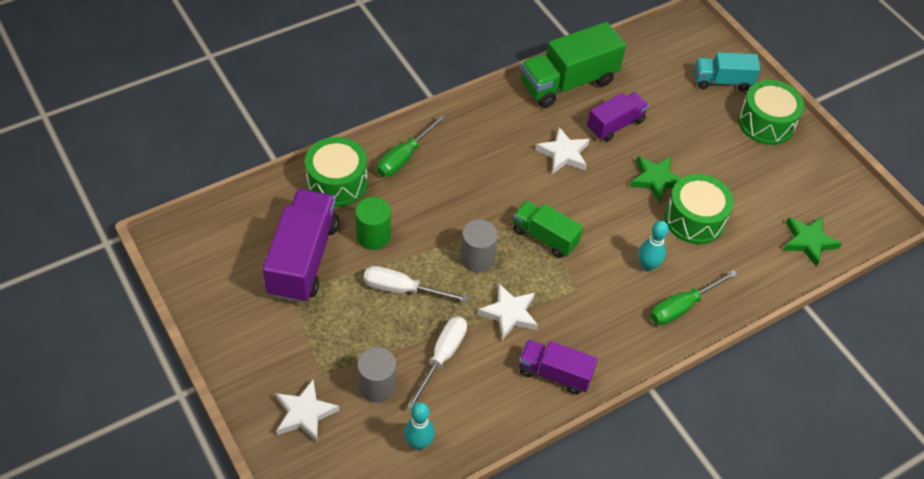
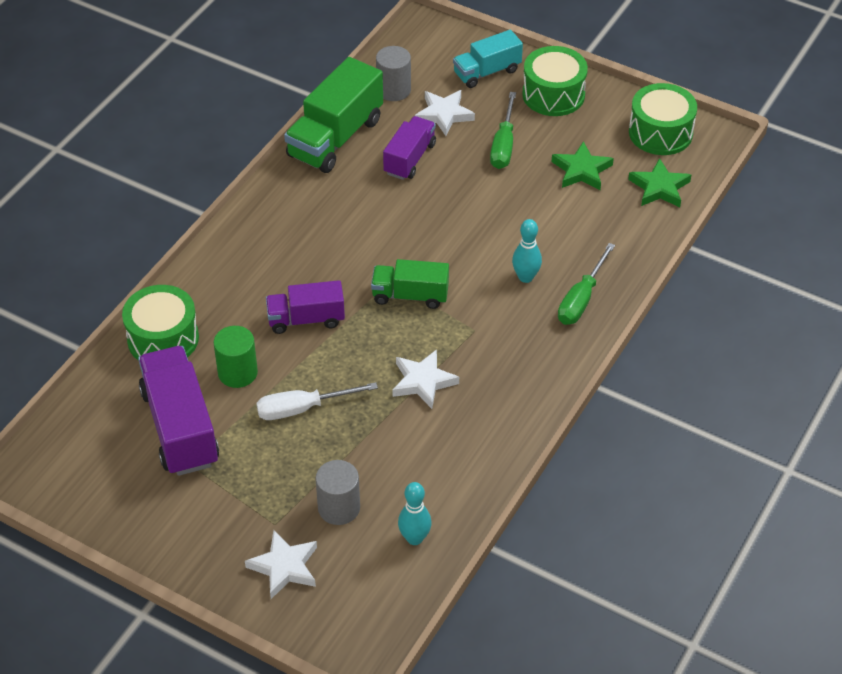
camera: 25 degrees left, 5 degrees down
green screwdriver [377,114,446,177] -> green screwdriver moved to [490,92,516,169]
white screwdriver [407,317,467,409] -> none
grey cylinder [460,219,498,272] -> grey cylinder moved to [376,46,411,101]
purple truck [519,339,598,395] -> purple truck moved to [266,280,345,334]
white star [535,127,590,174] -> white star moved to [415,90,475,136]
green star [630,156,681,203] -> green star moved to [552,141,614,190]
green drum [665,174,734,244] -> green drum moved to [629,83,697,155]

